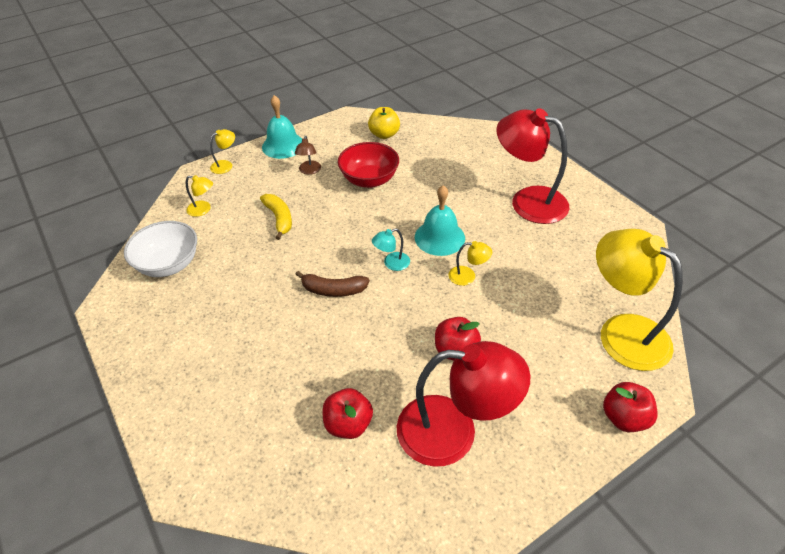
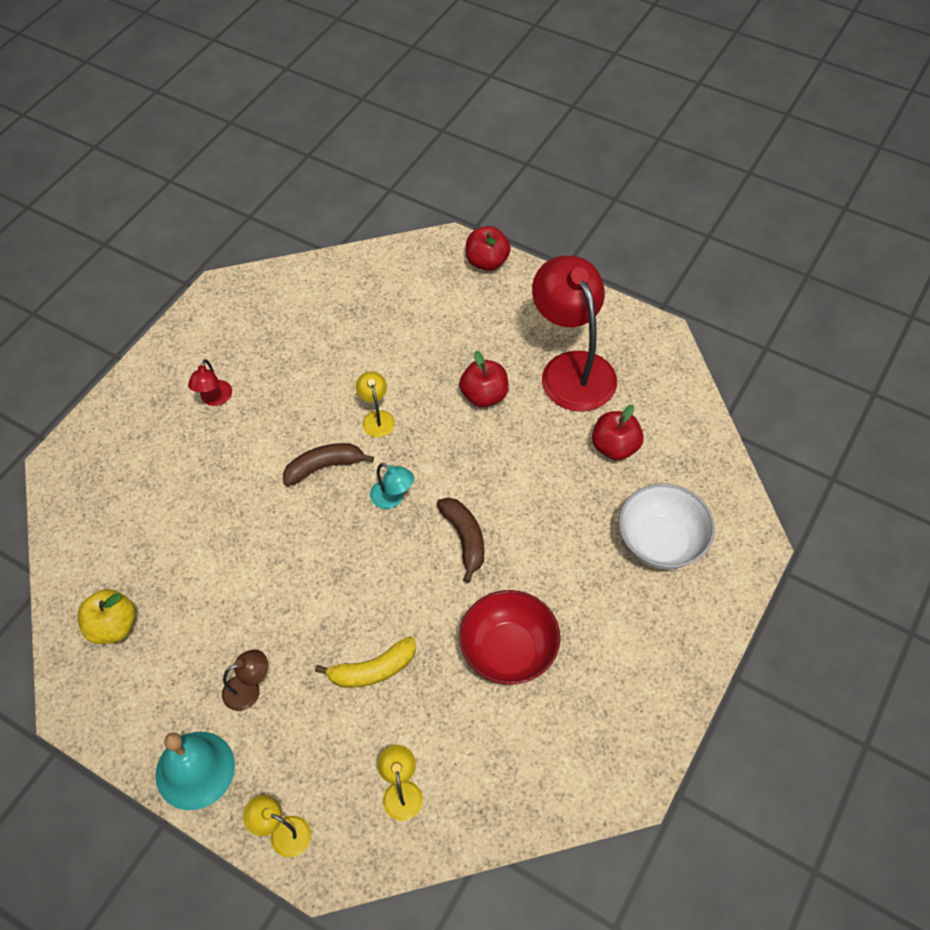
camera: 115 degrees left, 10 degrees up
white bowl [124,221,197,277] -> white bowl moved to [619,484,715,569]
yellow banana [260,194,292,240] -> yellow banana turned 150 degrees counterclockwise [315,636,416,688]
red bowl [338,142,399,188] -> red bowl moved to [459,590,561,685]
turquoise bell [415,185,465,256] -> brown banana [283,443,374,486]
red lamp [496,108,569,224] -> red lamp [188,359,232,406], size x0.42
yellow lamp [596,229,683,371] -> none

